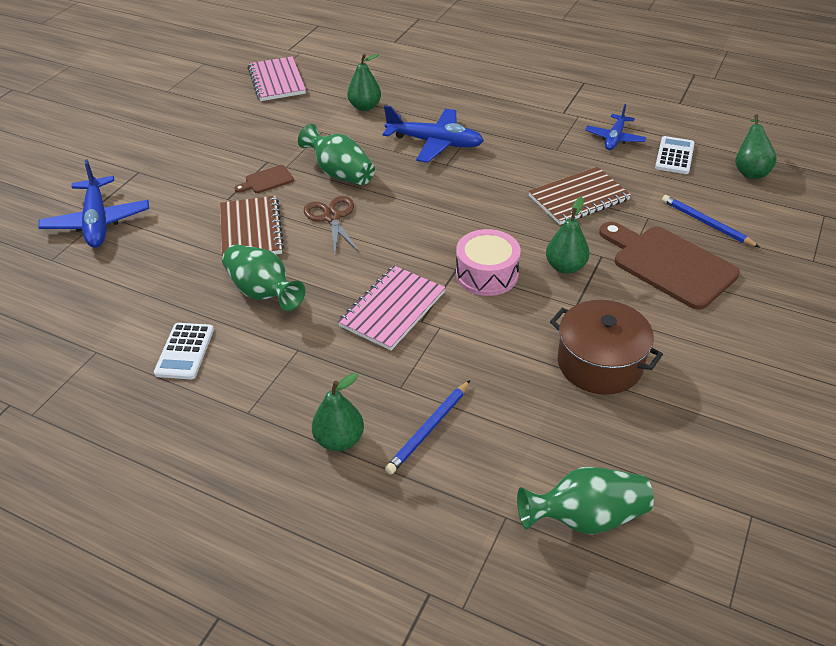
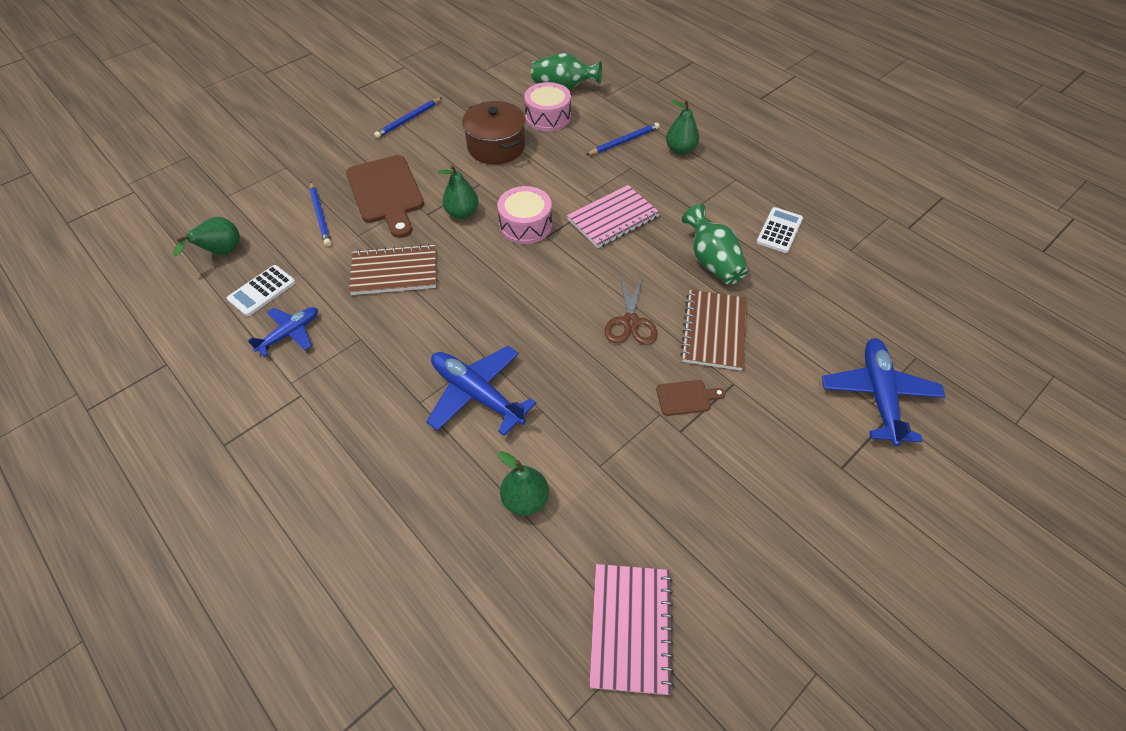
camera: 160 degrees left, 10 degrees up
green vase [298,124,375,185] -> none
none -> blue pencil [374,98,442,138]
none -> pink drum [524,82,571,131]

